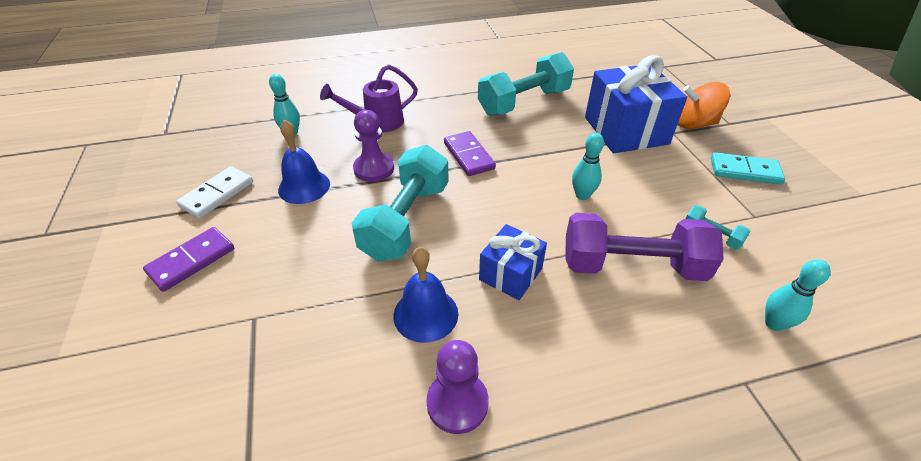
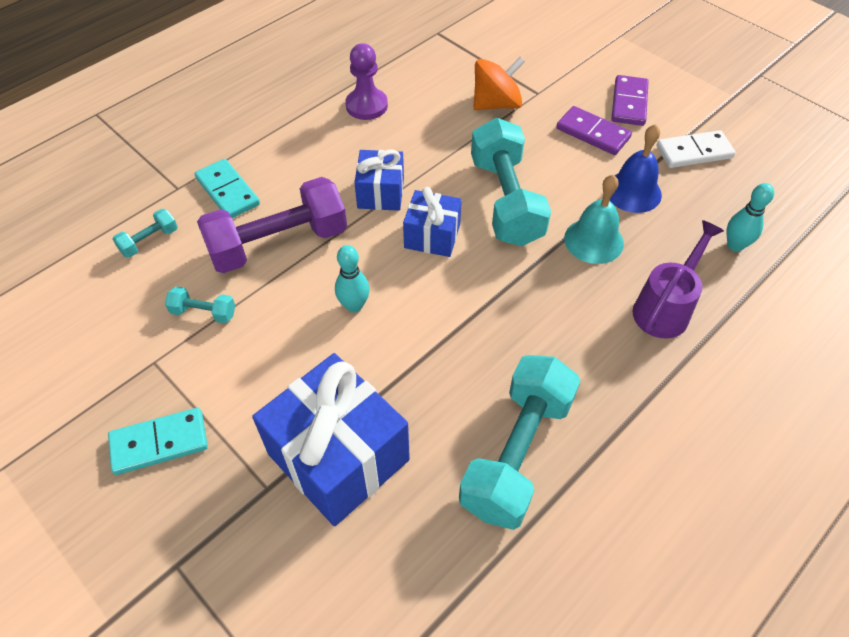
camera: 150 degrees right, 10 degrees up
white domino [176,166,253,219] -> white domino turned 75 degrees clockwise [657,130,735,168]
purple pawn [353,110,394,182] -> turquoise bell [564,175,624,264]
blue bell [393,247,458,343] -> none
purple domino [444,131,496,176] -> purple domino moved to [556,106,632,155]
orange spinning top [678,82,730,129] -> orange spinning top moved to [473,56,525,110]
turquoise bowling pin [765,259,831,331] -> turquoise dumbbell [113,209,178,258]
none -> turquoise domino [195,159,260,218]
none -> blue gift [403,187,462,257]

